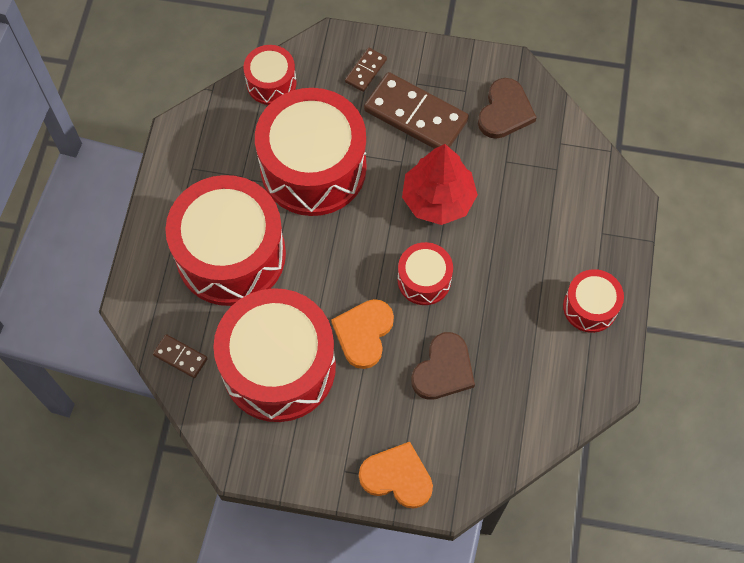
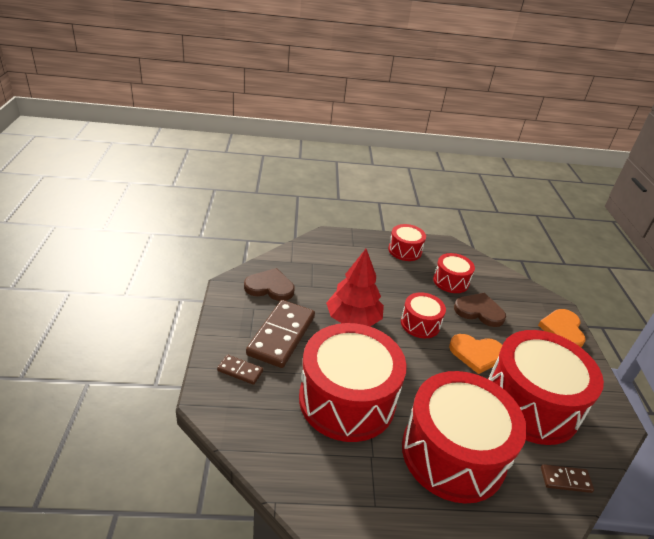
camera: 105 degrees left, 30 degrees down
brown domino [153,334,208,378] -> brown domino turned 75 degrees clockwise [541,464,594,493]
red drum [243,45,297,105] -> red drum moved to [433,253,475,293]

